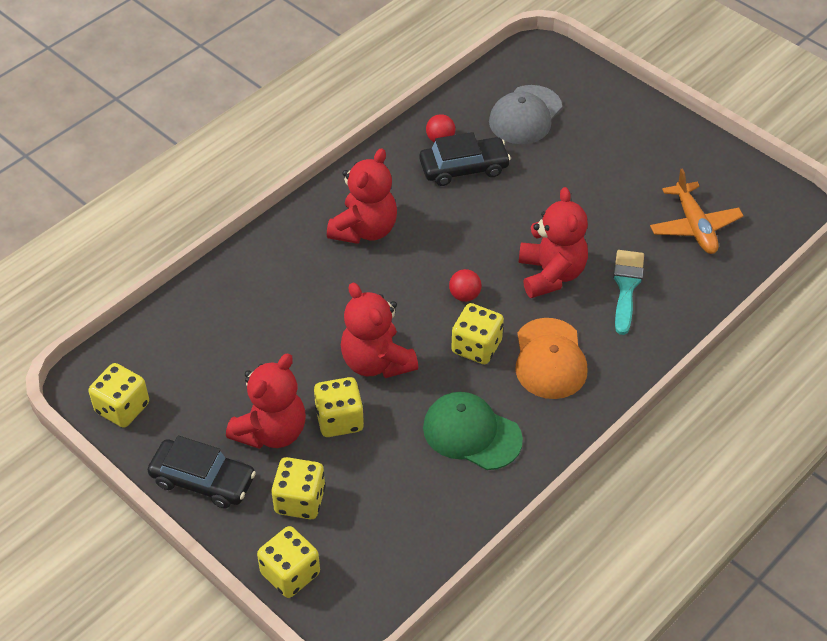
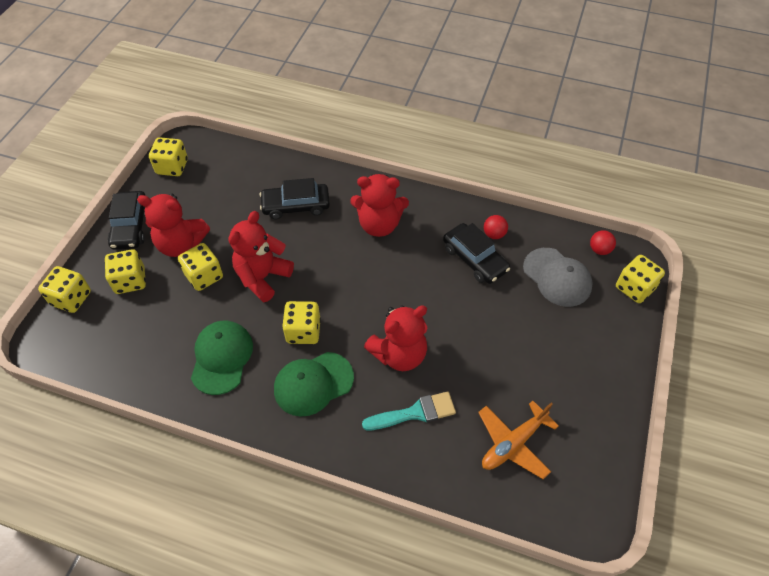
camera: 65 degrees right, 5 degrees up
red ball [449,269,482,302] -> red ball moved to [590,230,616,255]
grey cap [489,85,562,144] -> grey cap turned 135 degrees counterclockwise [523,248,593,307]
orange cap [515,318,587,399] -> green cap [274,352,354,417]
none -> black car [260,178,330,219]
none -> yellow dice [616,255,665,303]

